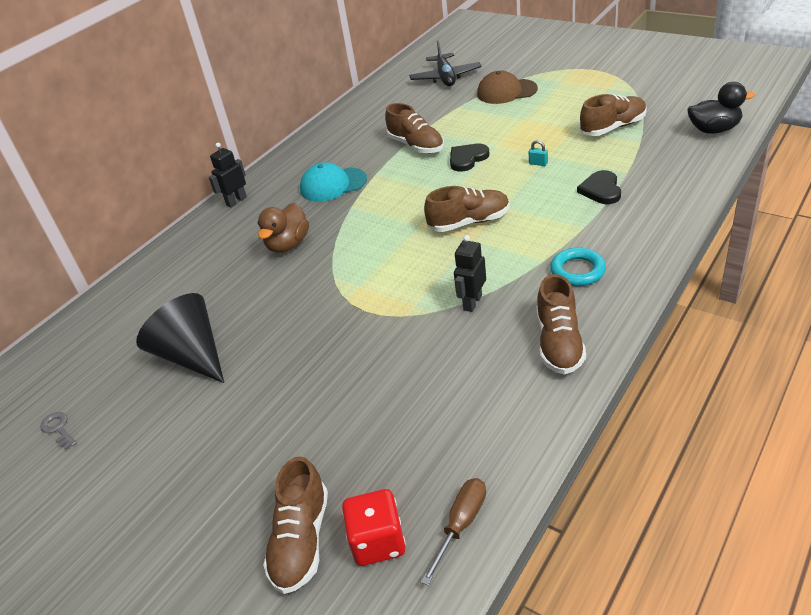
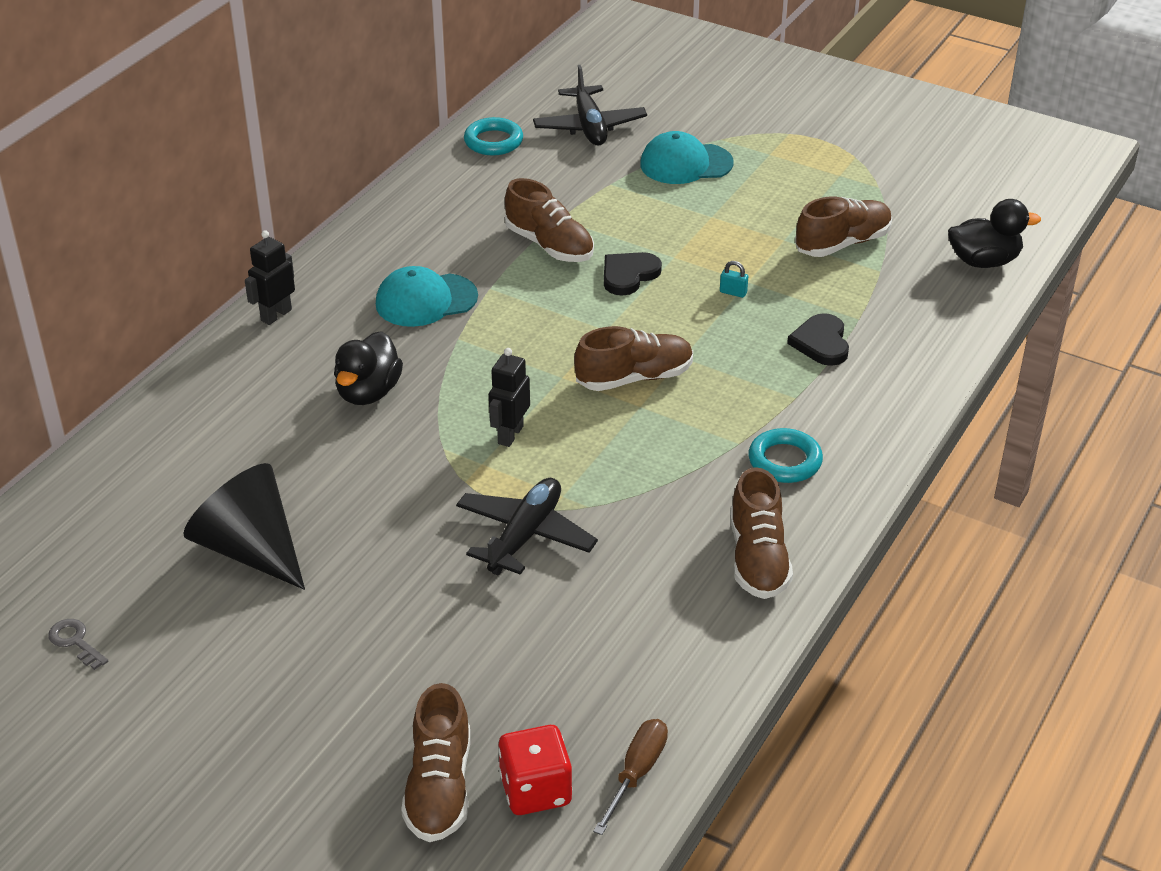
camera: 10 degrees left, 0 degrees up
brown duck [257,203,309,253] -> black duck [334,331,403,405]
black robot [454,235,486,312] -> black robot moved to [489,348,530,447]
brown cap [477,71,538,104] -> turquoise cap [640,131,734,184]
none -> black plane [456,478,598,575]
none -> turquoise ring [464,117,523,155]

